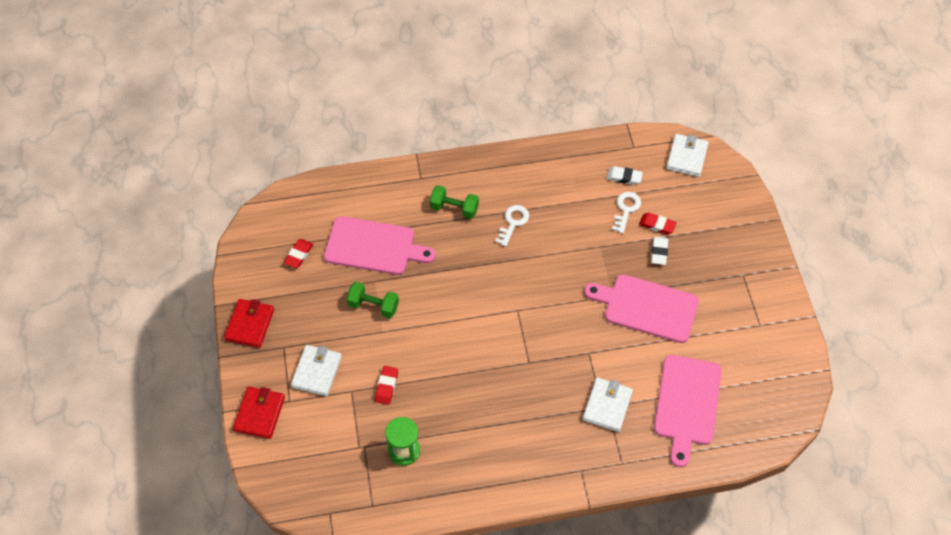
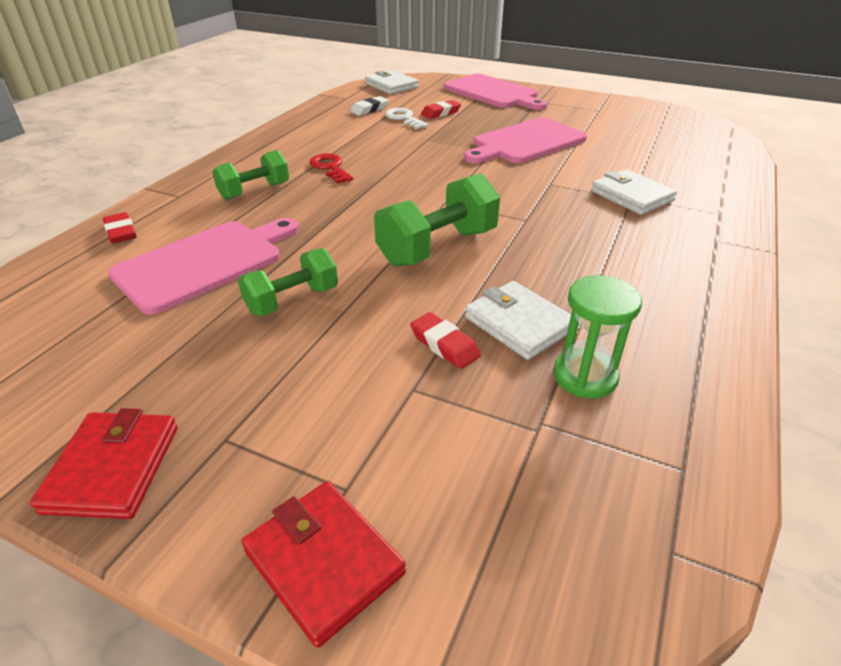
camera: 55 degrees left, 20 degrees down
red wallet [224,299,274,348] -> red wallet turned 45 degrees clockwise [30,408,178,519]
red eraser [284,239,313,268] -> red eraser moved to [103,212,136,244]
white wallet [291,345,342,396] -> white wallet moved to [465,281,571,360]
white key [495,205,529,247] -> red key [309,153,353,184]
white eraser [651,236,668,265] -> none
pink cutting board [654,355,722,467] -> pink cutting board moved to [444,74,547,110]
none -> green dumbbell [374,173,500,267]

